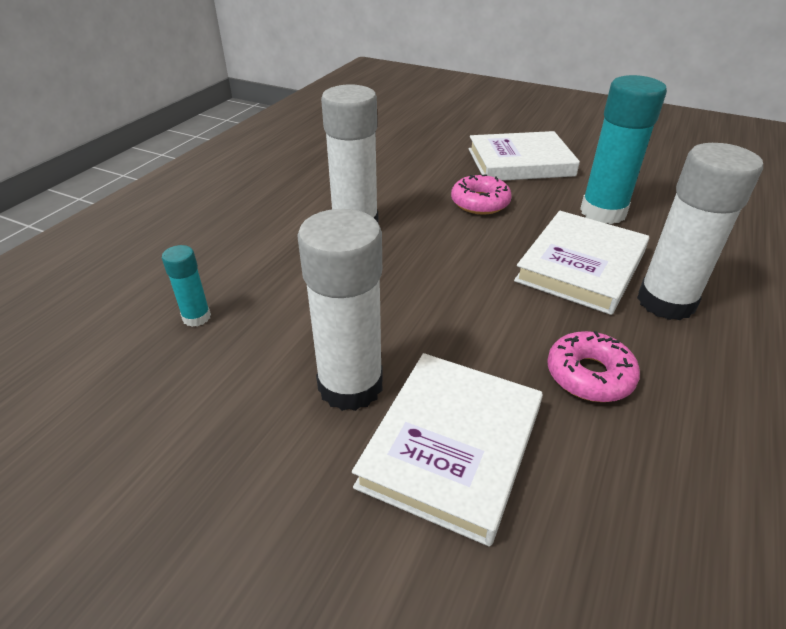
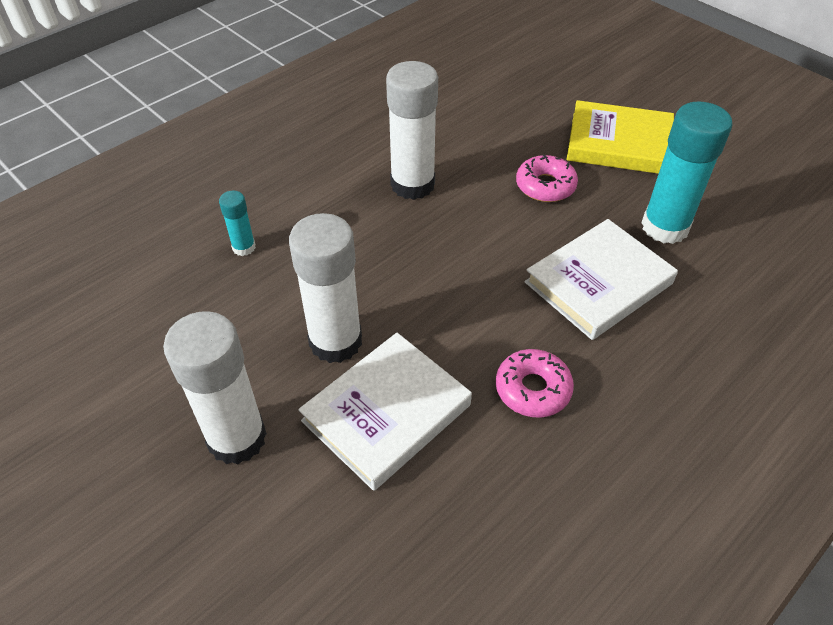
camera: 20 degrees right, 10 degrees up
white book [469,131,580,181] -> yellow book [567,100,674,174]
white glue stick [637,143,763,320] -> white glue stick moved to [163,311,267,464]

